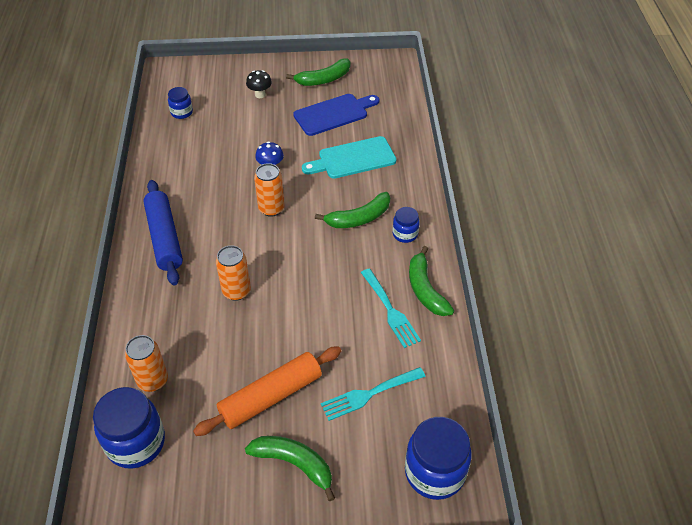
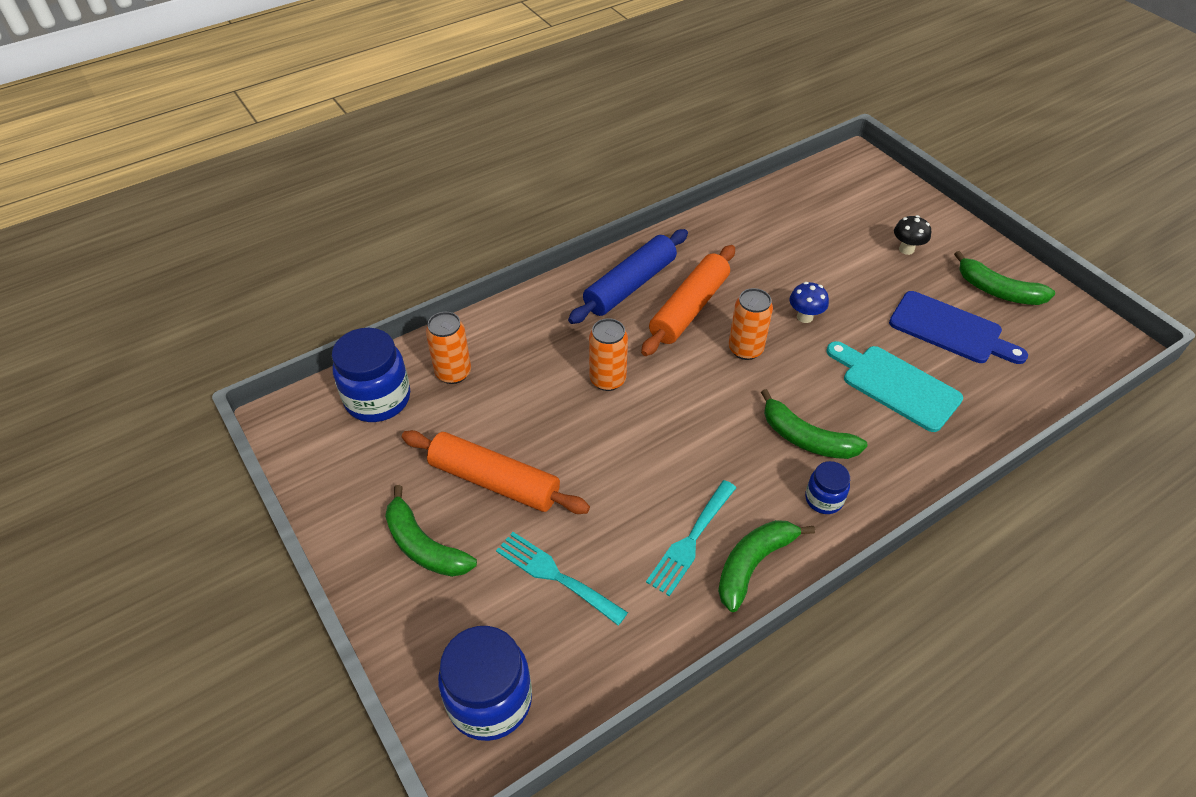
camera: 60 degrees right, 0 degrees up
blue jar [168,87,193,119] -> none
green banana [245,436,335,501] -> green banana turned 135 degrees clockwise [385,485,477,577]
none -> orange rolling pin [641,245,735,356]

